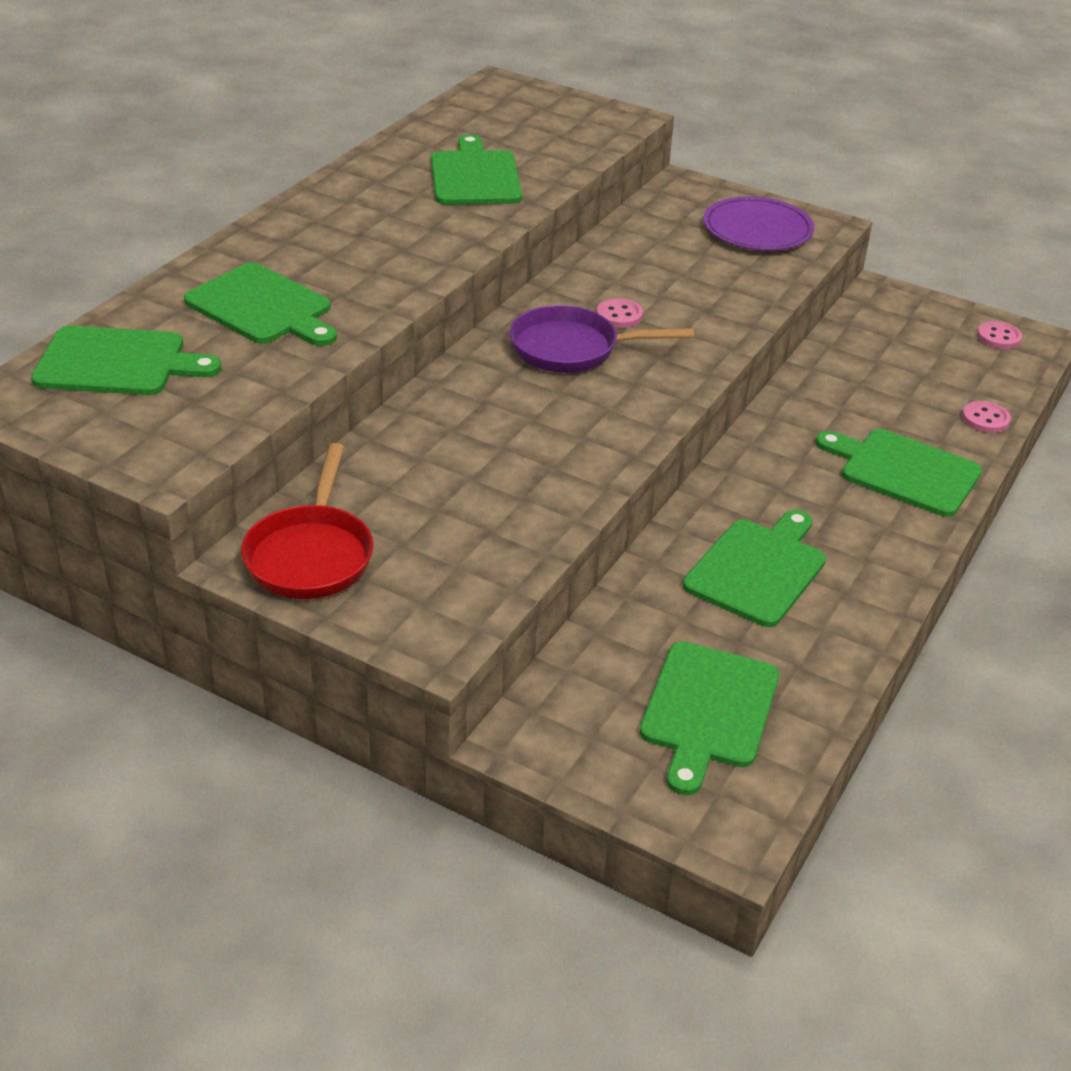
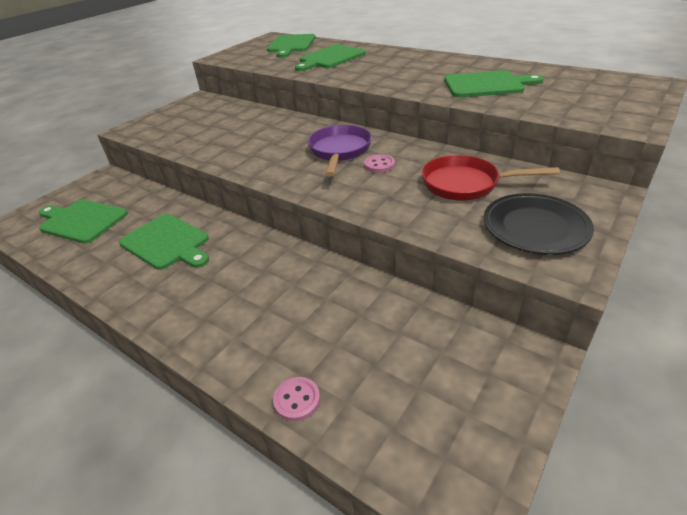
camera: 100 degrees right, 0 degrees up
red pan [241,443,374,599] -> red pan moved to [422,155,560,201]
purple plate [704,196,814,251] -> black plate [484,193,594,255]
green cutting board [816,429,982,517] -> none
pink button [977,321,1022,349] -> none

